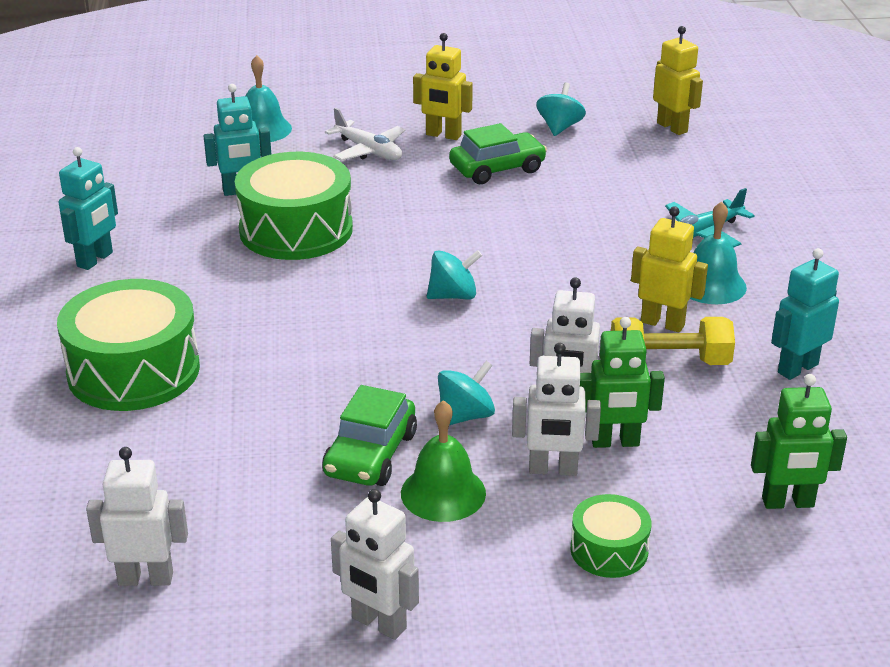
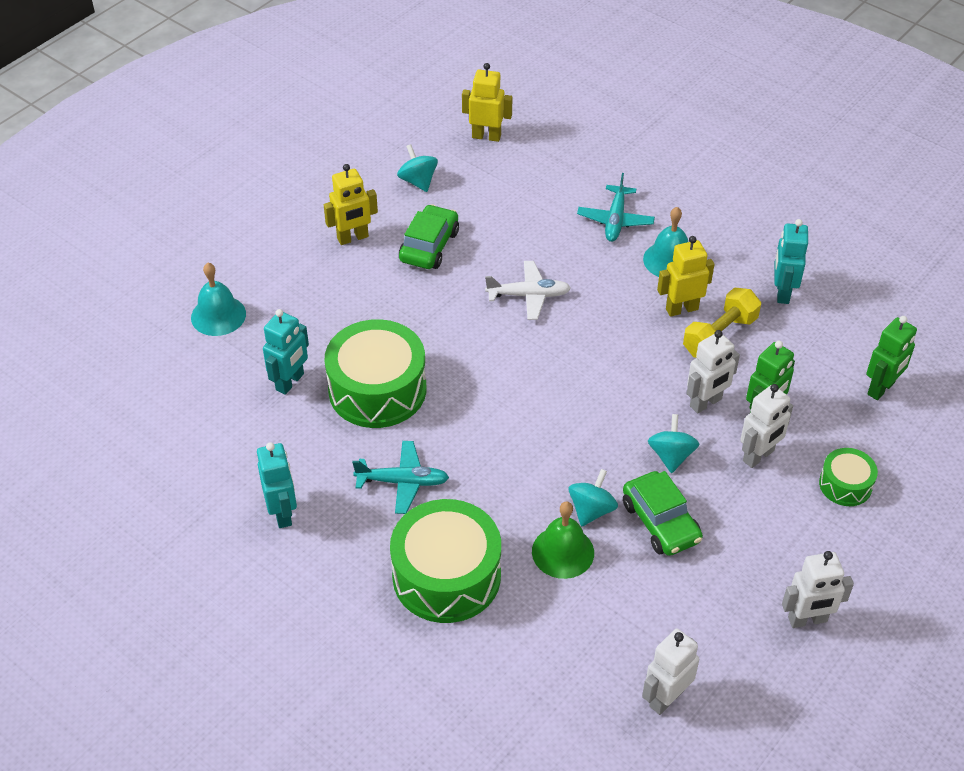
camera: 45 degrees left, 15 degrees up
white plane [325,108,405,161] -> white plane moved to [485,261,571,320]
green bell [401,400,486,522] -> green bell moved to [532,501,594,579]
turquoise spinning top [427,250,482,299] -> turquoise spinning top moved to [569,469,618,527]
none -> turquoise plane [352,441,449,514]

